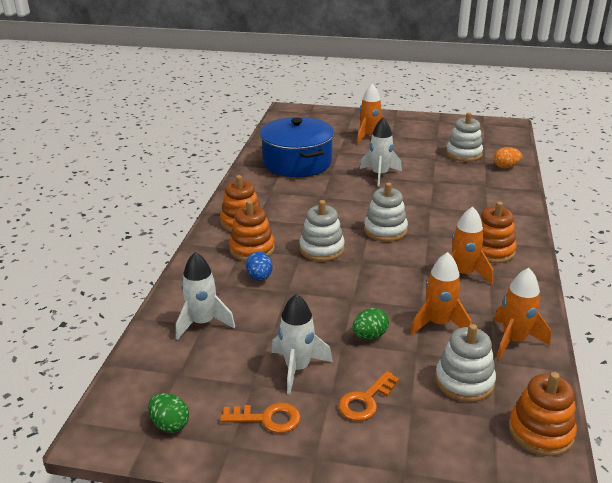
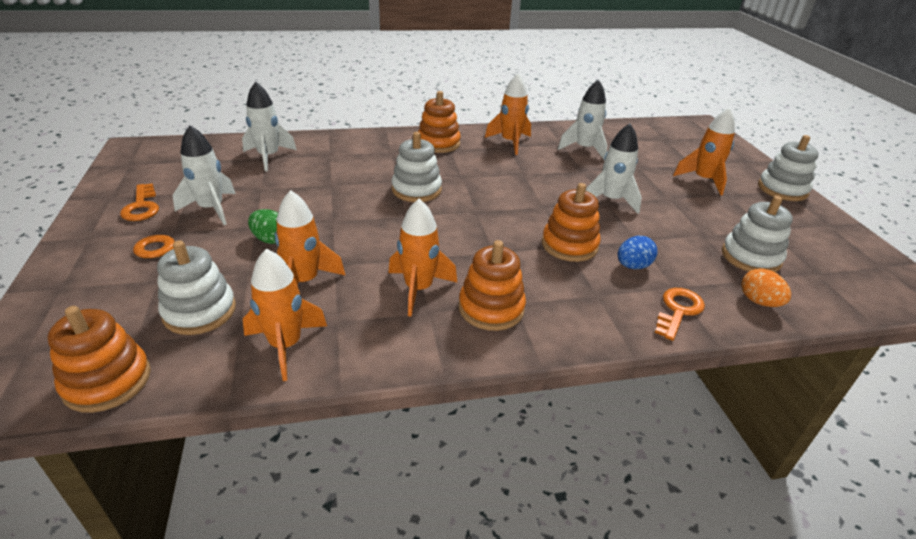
camera: 65 degrees right, 5 degrees up
green egg [148,393,189,433] -> none
orange stacking toy [229,200,275,261] -> orange stacking toy moved to [542,183,601,262]
blue egg [246,252,273,281] -> blue egg moved to [618,236,658,269]
blue pot [260,117,334,177] -> white rocket [558,79,607,159]
white stacking toy [364,183,408,242] -> white stacking toy moved to [758,135,819,201]
none -> orange rocket [485,73,531,155]
none -> orange key [655,288,705,341]

